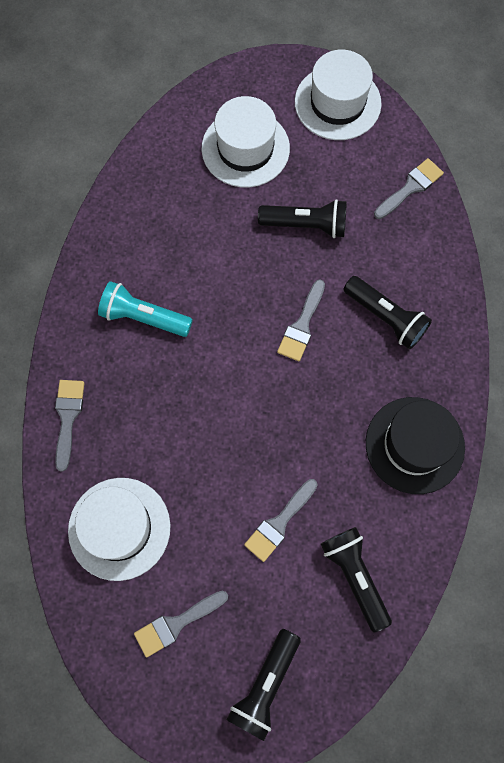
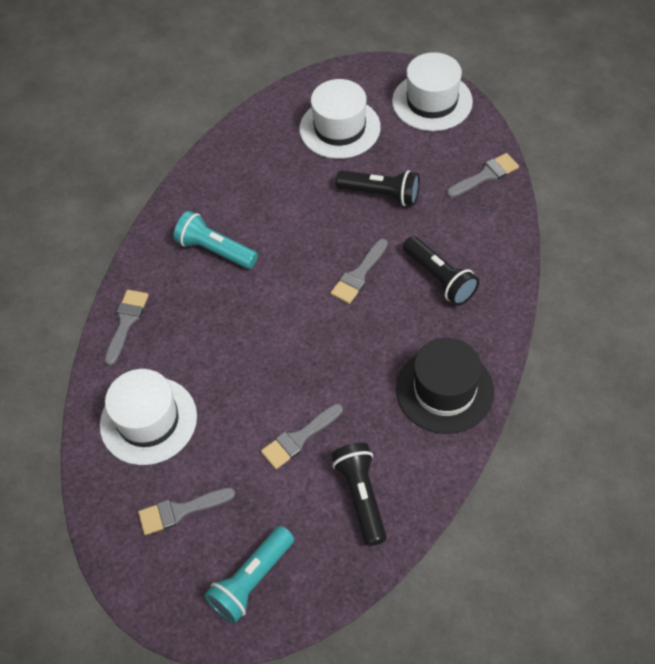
camera: 15 degrees right, 15 degrees down
black flashlight [227,629,301,741] -> turquoise flashlight [204,526,294,623]

